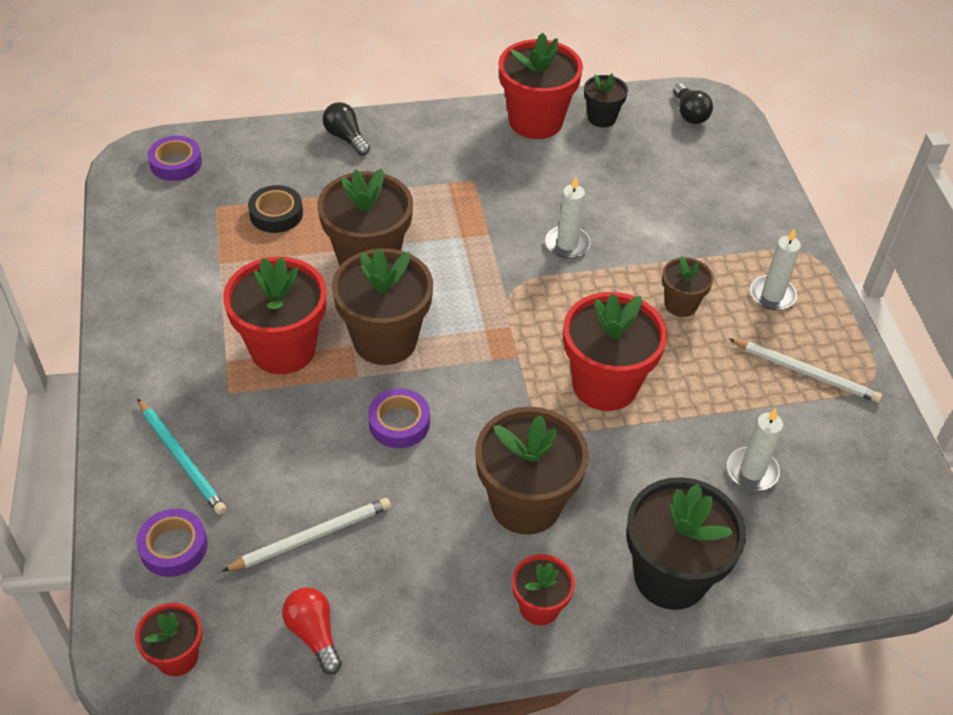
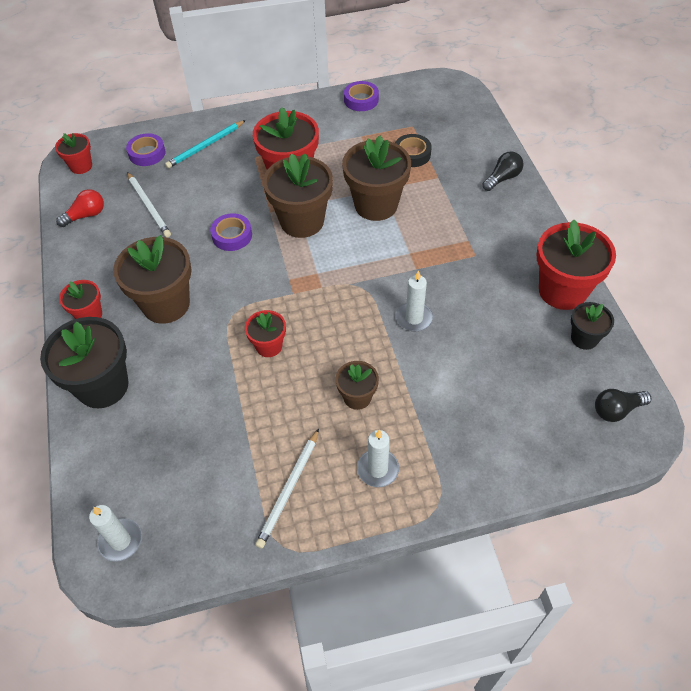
camera: 90 degrees right, 5 degrees up
purple tape [148,136,202,181] -> purple tape moved to [344,81,379,111]
red flower pot [563,292,667,411] -> red flower pot [245,310,286,357], size x0.53
white candle [727,408,784,491] -> white candle moved to [89,505,142,562]

